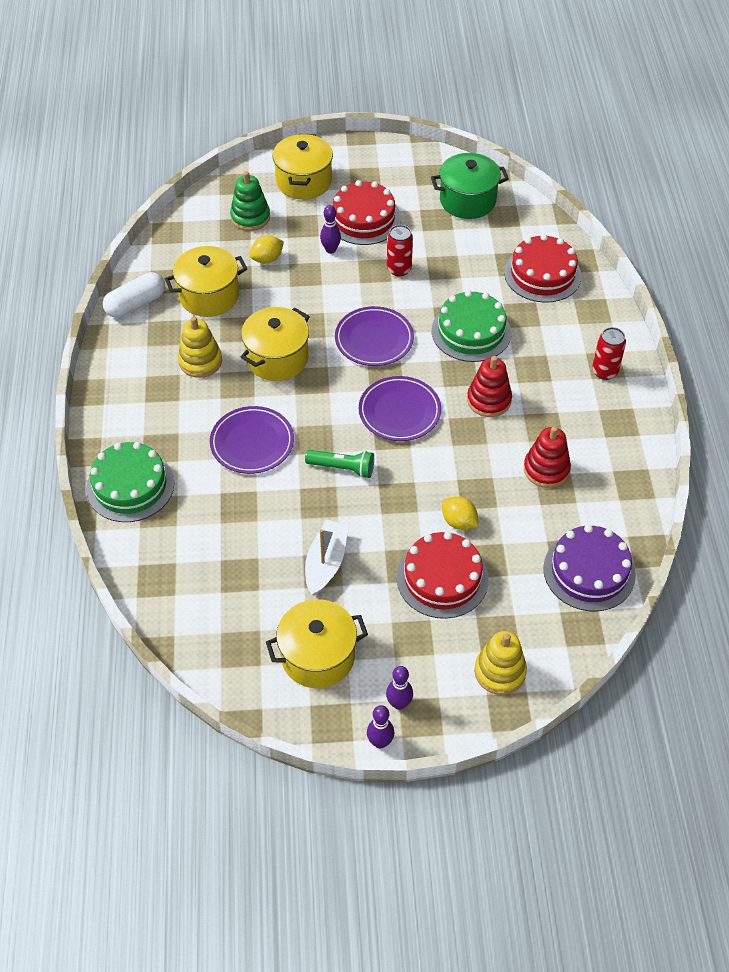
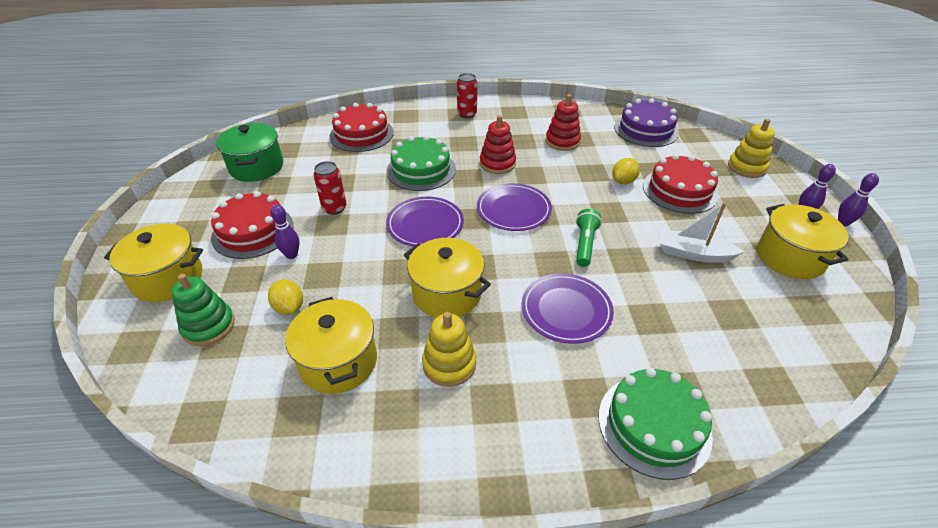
camera: 90 degrees left, 10 degrees down
white capsule [103,272,165,318] -> none

